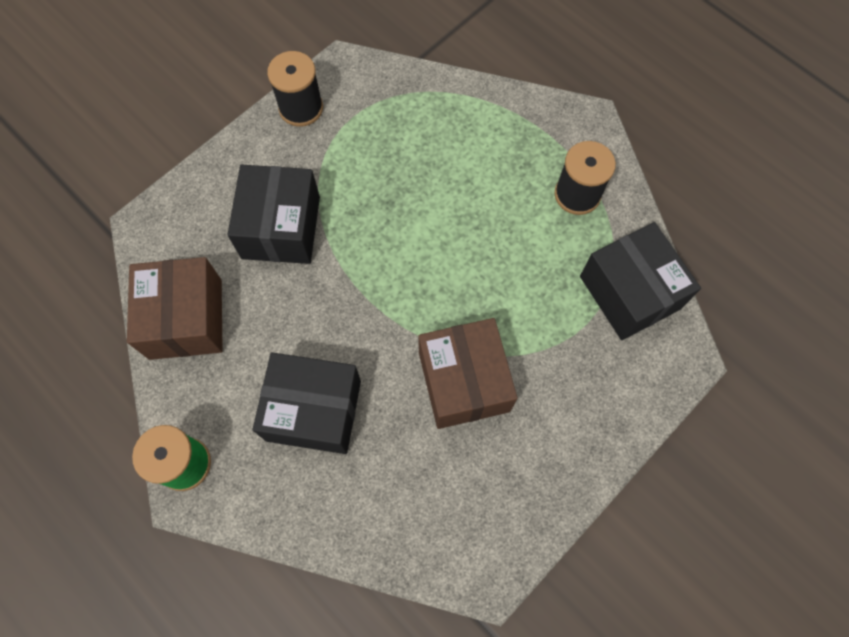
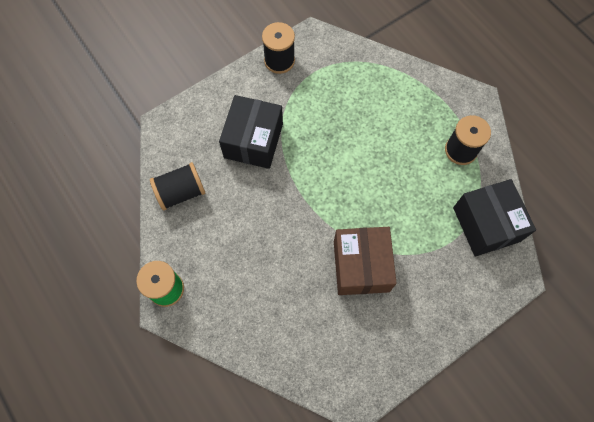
camera: 10 degrees right, 0 degrees up
brown box [127,257,223,360] -> black spool [150,162,205,210]
black box [253,352,361,454] -> none

